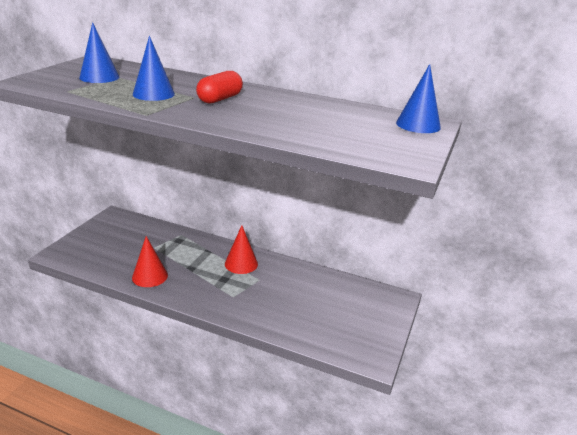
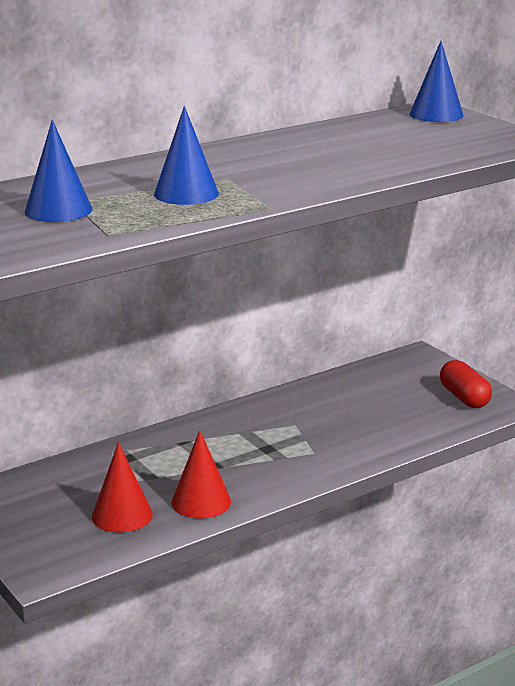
camera: 55 degrees left, 5 degrees down
red capsule [196,71,243,104] -> red capsule moved to [440,360,492,408]
red cone [225,225,258,274] -> red cone moved to [92,442,153,533]

